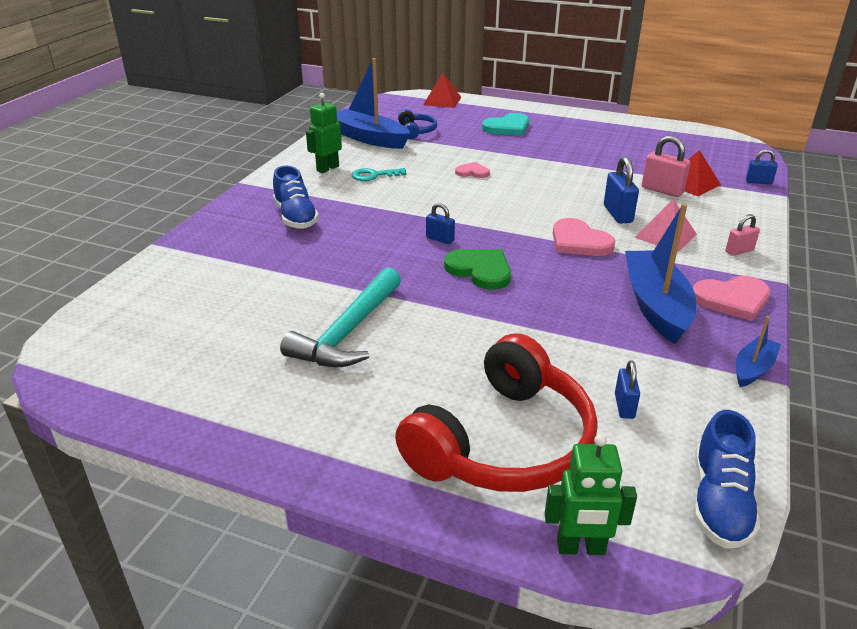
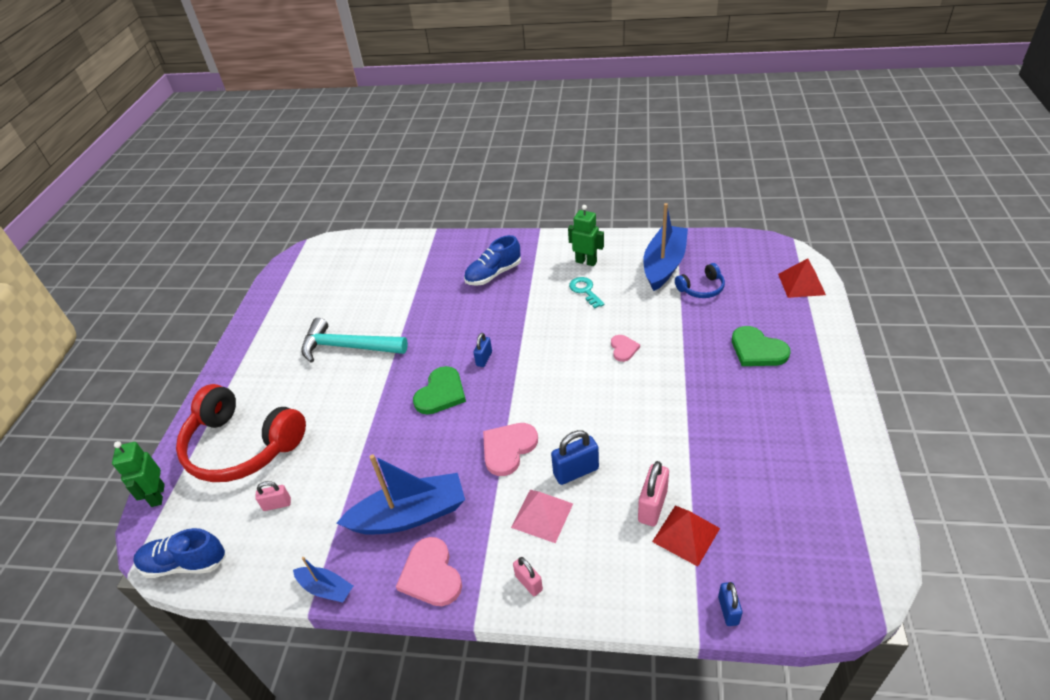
camera: 80 degrees right, 10 degrees up
turquoise heart [482,113,529,136] -> green heart [732,326,790,366]
blue padlock [615,360,640,419] -> pink padlock [255,481,291,511]

